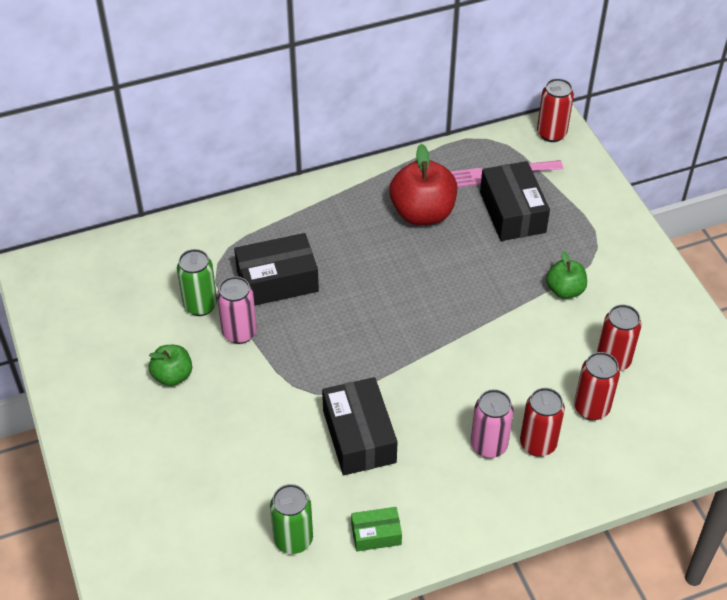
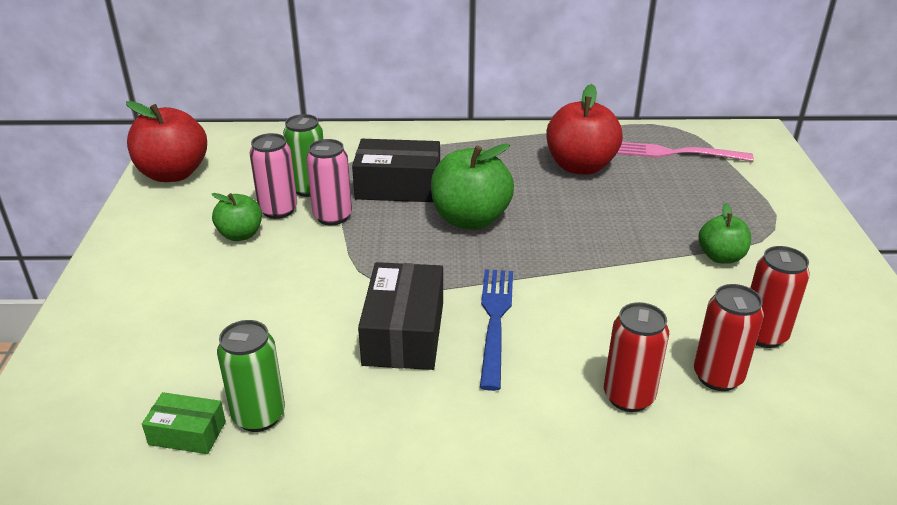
camera: 20 degrees right, 15 degrees down
green box [351,507,402,551] -> green box moved to [142,392,226,454]
pink can [471,389,514,458] -> pink can moved to [249,133,297,219]
black box [480,161,550,241] -> none
red can [537,78,574,142] -> none
none -> red apple [126,101,207,182]
none -> green apple [431,143,514,229]
none -> blue fork [480,269,513,391]

